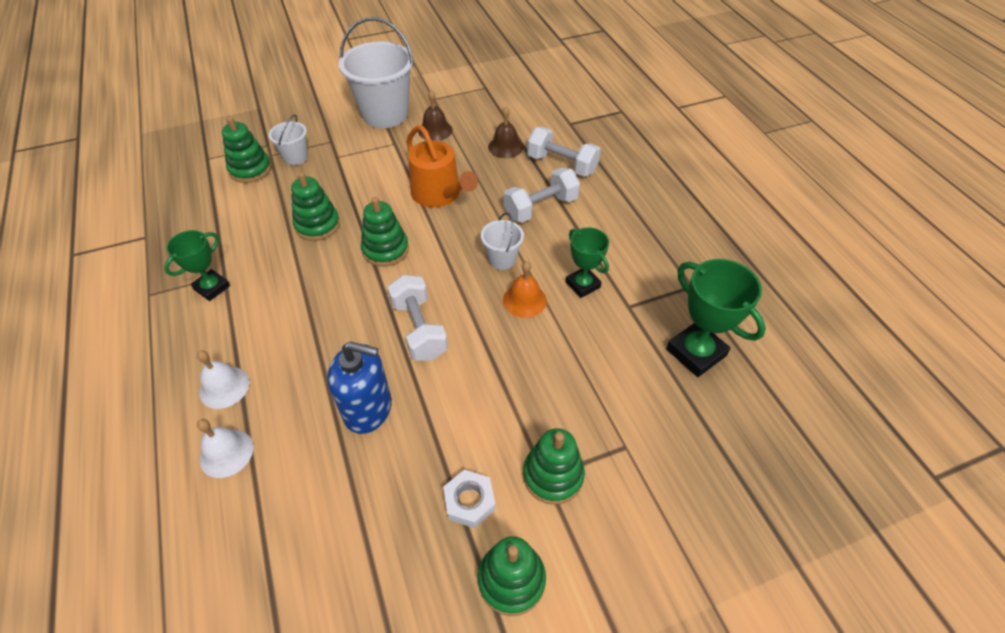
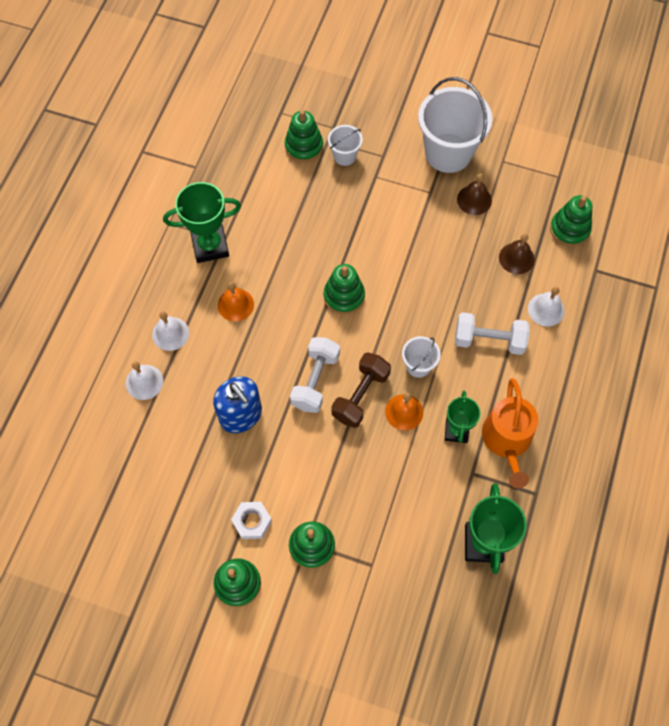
camera: 40 degrees right, 15 degrees up
green trophy [164,230,230,301] -> green trophy [163,182,241,263], size x1.55
green stacking toy [291,172,340,241] -> green stacking toy moved to [550,195,592,247]
orange watering can [407,125,478,207] -> orange watering can moved to [482,378,539,488]
white dumbbell [527,127,601,177] -> white bell [528,287,565,326]
none -> orange bell [218,282,254,322]
none -> brown dumbbell [331,352,391,428]

